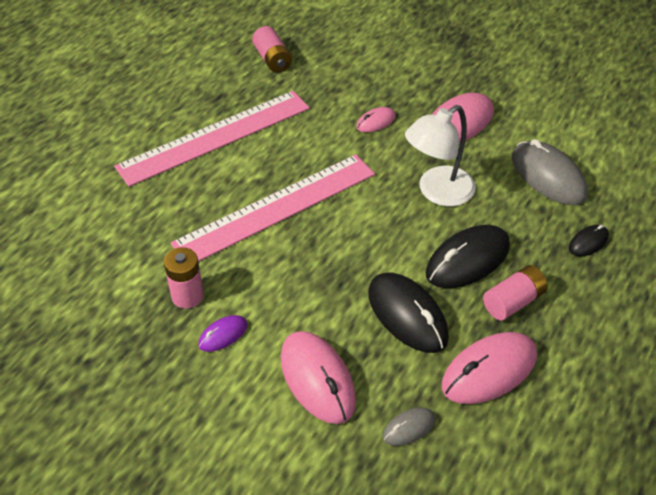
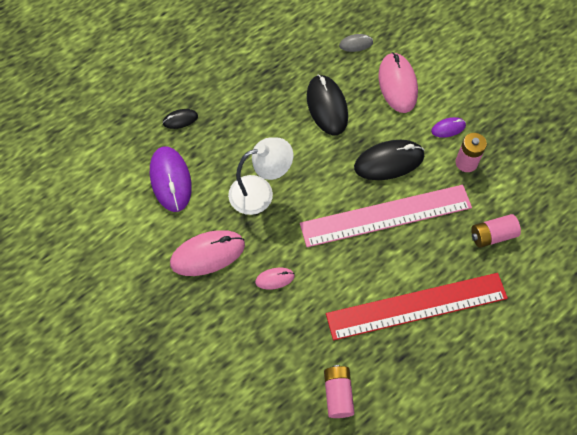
camera: 160 degrees left, 15 degrees up
pink ruler [114,91,310,187] -> red ruler [326,273,508,340]
black mouse [426,225,510,288] -> black mouse moved to [354,140,425,180]
pink mouse [442,332,537,404] -> none
pink battery [483,265,548,321] -> pink battery moved to [471,214,521,248]
grey mouse [512,139,588,205] -> purple mouse [150,146,192,212]

